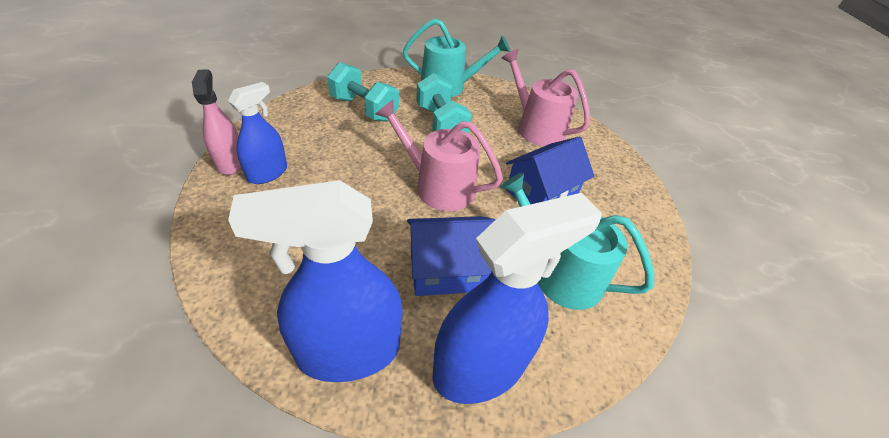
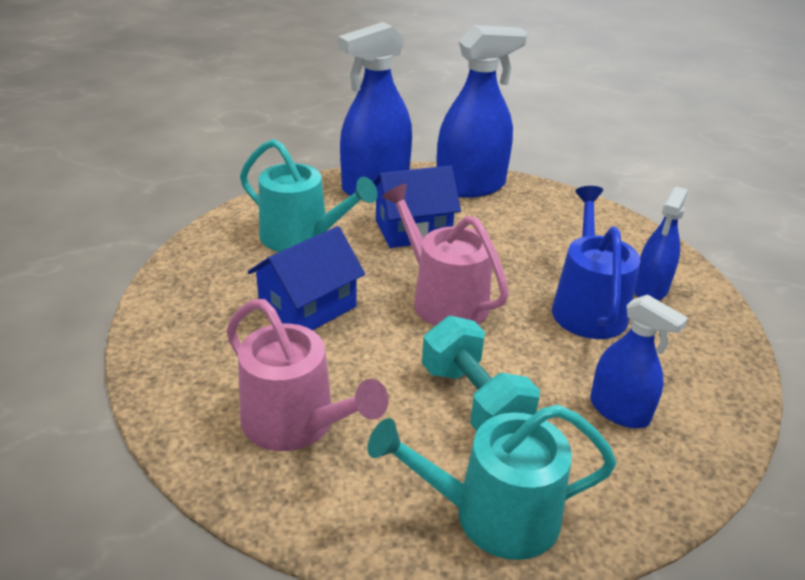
camera: 175 degrees right, 10 degrees down
pink spray bottle [192,69,241,175] -> none
turquoise dumbbell [327,62,399,122] -> blue spray bottle [590,295,688,428]
pink watering can [375,100,503,211] -> pink watering can turned 150 degrees counterclockwise [382,184,509,326]
none -> blue watering can [552,186,641,339]

